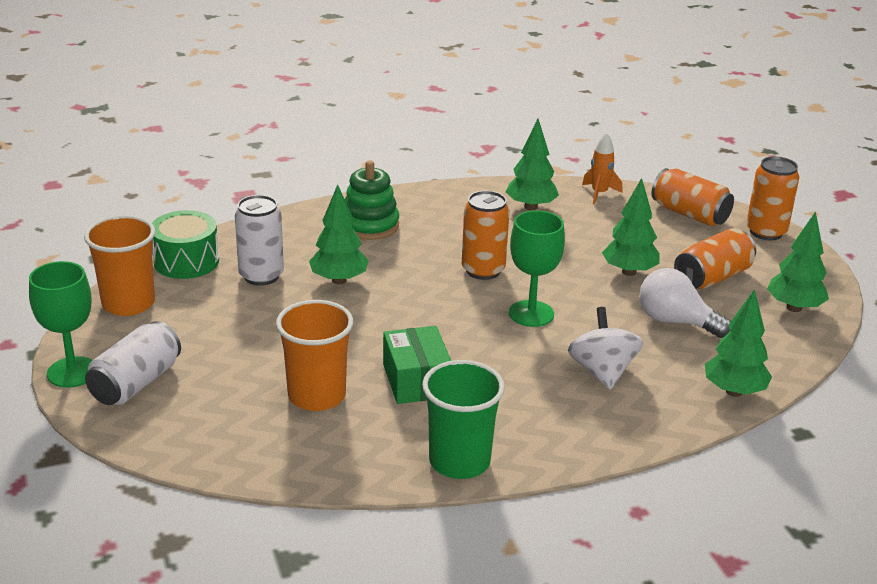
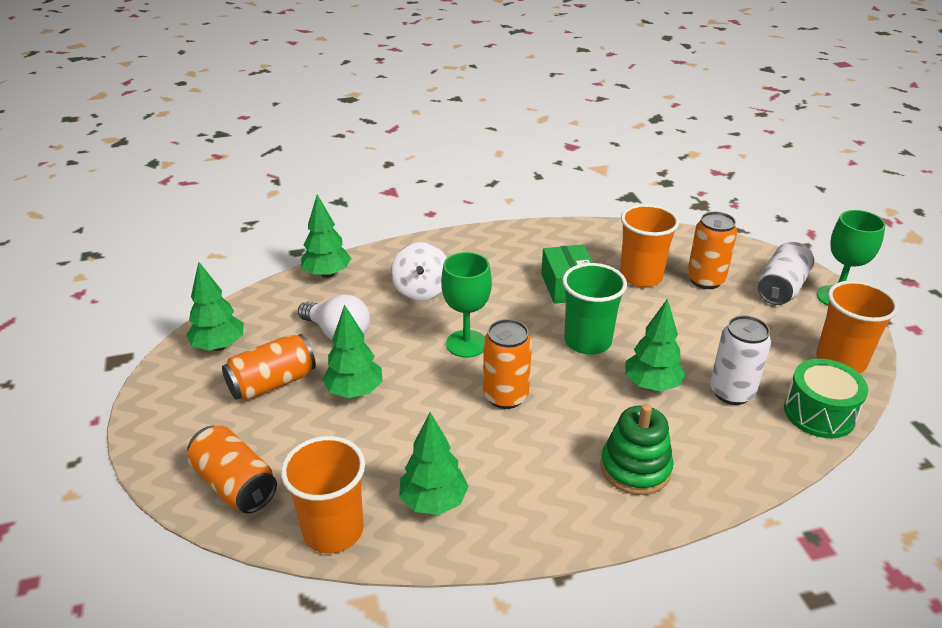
camera: 175 degrees left, 5 degrees up
green cup [422,360,505,479] -> green cup moved to [562,263,627,354]
orange rocket [582,132,623,205] -> orange cup [281,436,365,553]
orange can [746,156,799,240] -> orange can moved to [687,211,737,289]

